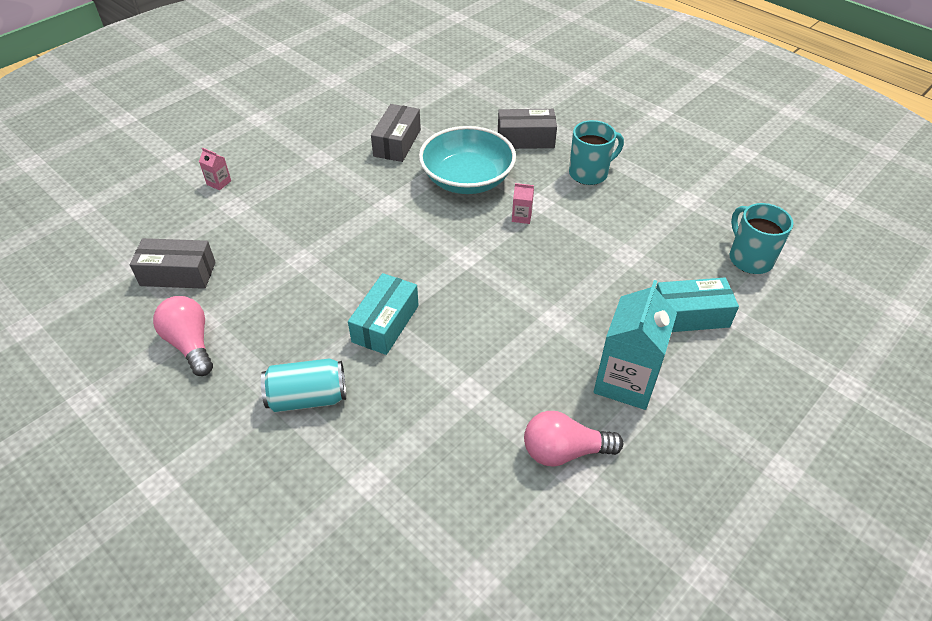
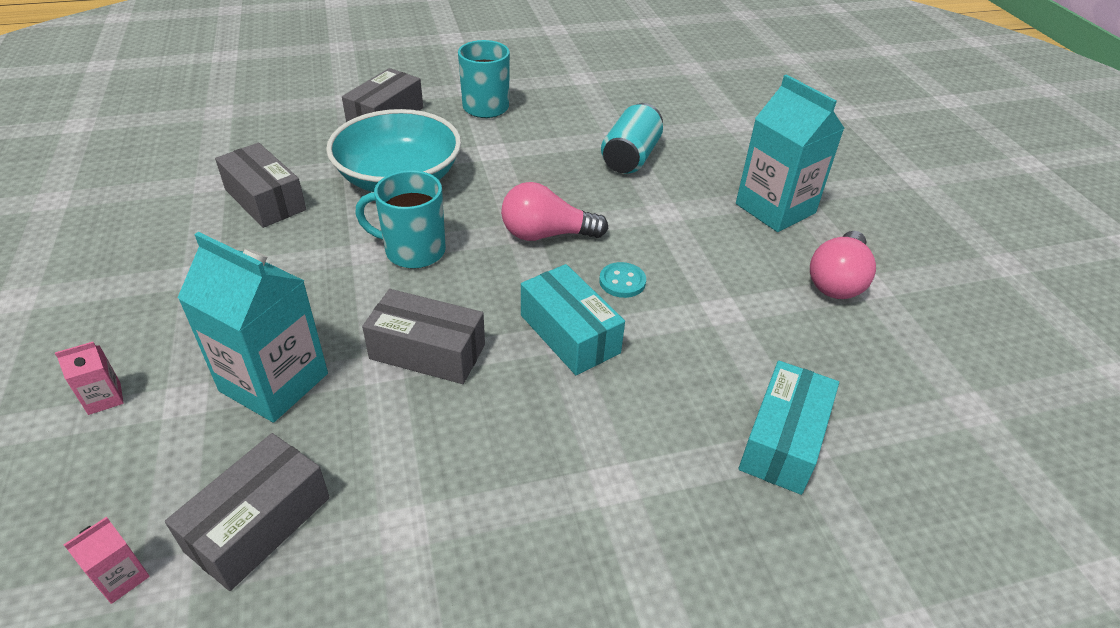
camera: 60 degrees left, 5 degrees down
pink light bulb [153,296,213,376] -> pink light bulb moved to [501,182,608,241]
turquoise can [261,358,346,412] -> turquoise can moved to [601,103,663,174]
pink carton [512,183,534,224] -> pink carton moved to [64,517,150,604]
turquoise box [656,277,739,332] -> turquoise box moved to [739,361,839,495]
turquoise mug [730,203,793,274] -> turquoise mug moved to [355,170,446,269]
none -> turquoise carton [178,232,328,423]
none -> grey box [362,289,485,384]
none -> turquoise button [599,262,646,298]

